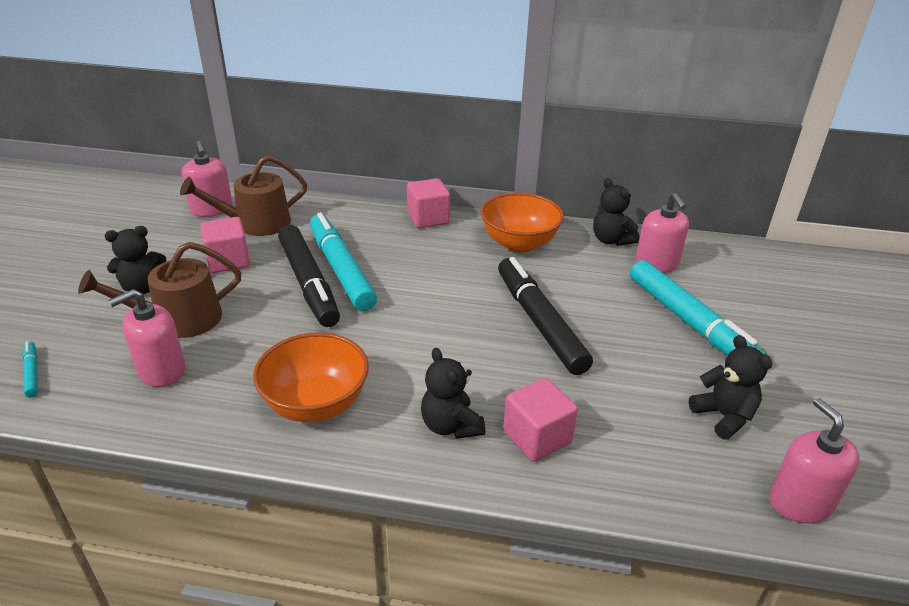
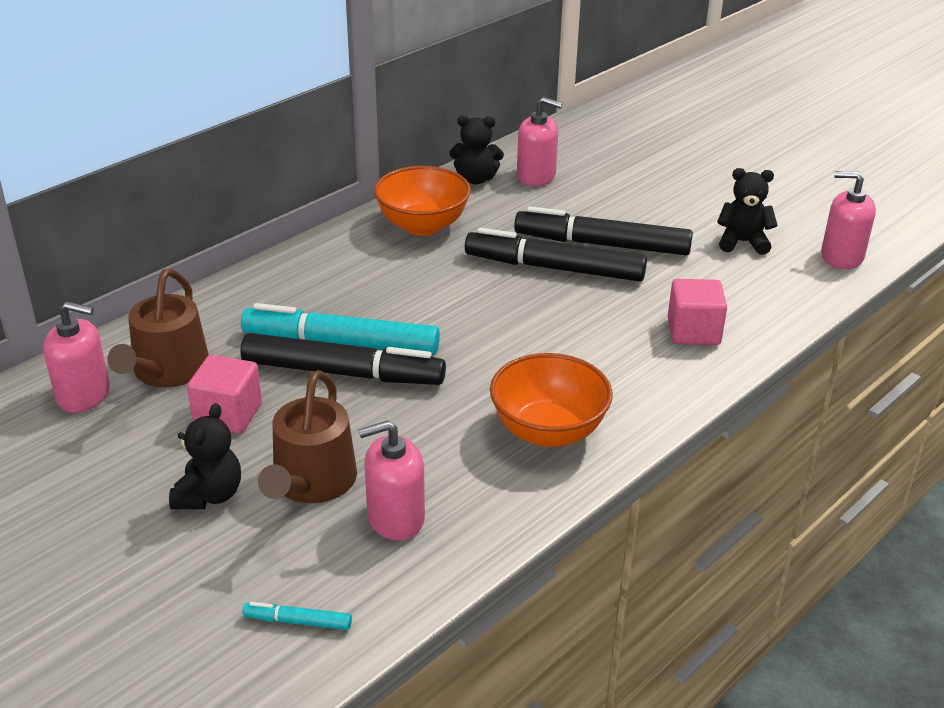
camera: 55 degrees left, 0 degrees up
pink soap dispenser [108,289,185,387] -> pink soap dispenser turned 75 degrees clockwise [358,420,425,541]
pink cube [407,178,450,228] -> none
black teddy bear [421,348,485,439] -> none
turquoise marker [630,260,767,356] -> none
none -> black marker [514,206,693,255]

